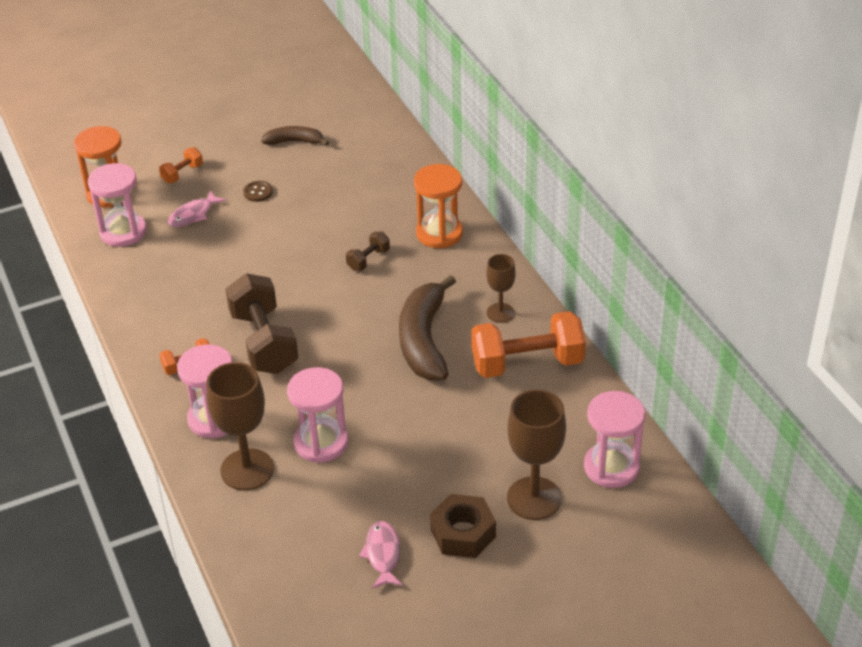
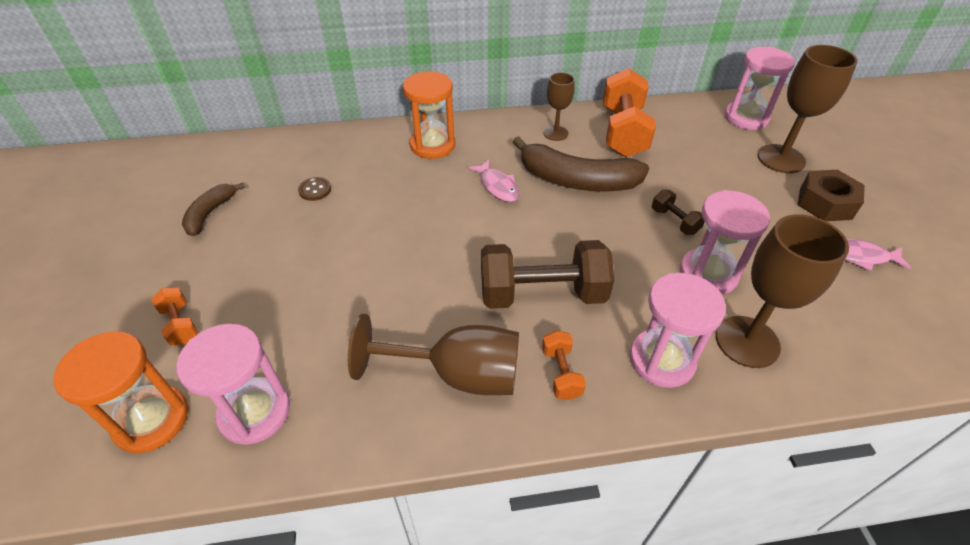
camera: 75 degrees left, 5 degrees up
pink fish [168,190,226,227] -> pink fish moved to [468,160,520,202]
brown button [243,181,273,202] -> brown button moved to [298,177,331,201]
brown dumbbell [346,231,390,271] -> brown dumbbell moved to [652,189,705,235]
none -> brown goblet [348,314,519,395]

